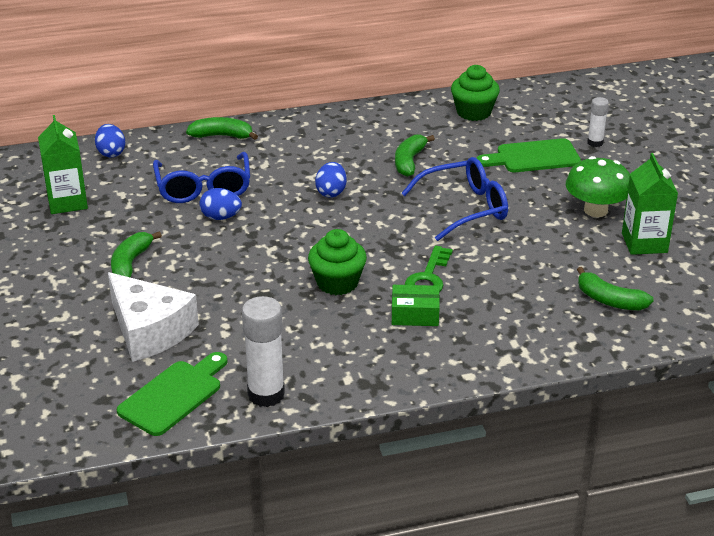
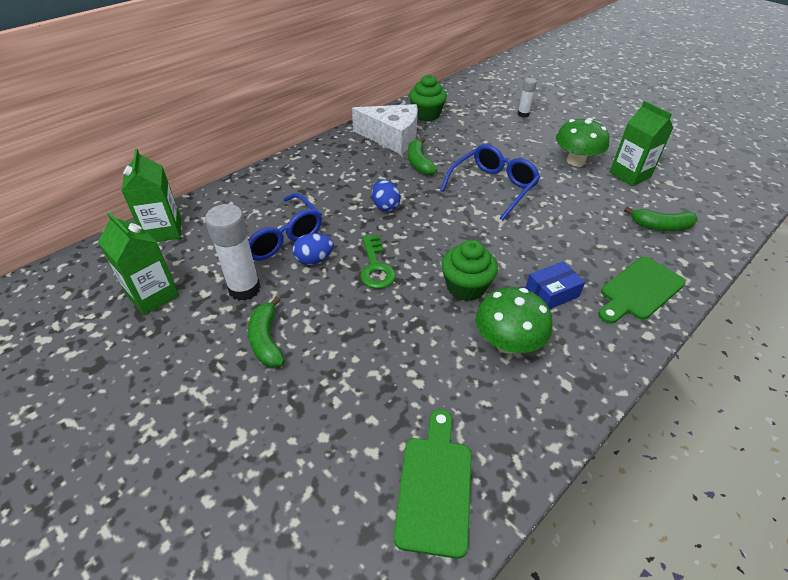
camera: 30 degrees left, 10 degrees up
blue egg [95,124,125,157] -> green carton [122,149,181,242]
white cheese [108,272,199,362] -> white cheese moved to [352,104,418,154]
green banana [186,117,258,140] -> none
white glue stick [242,296,285,407] -> white glue stick moved to [205,204,261,300]
green box [392,285,440,326] -> blue box [526,261,585,309]
green key [405,246,453,292] -> green key moved to [360,235,396,289]
green cutting board [477,138,581,172] -> green cutting board moved to [598,257,686,324]
none -> green mushroom [475,287,553,354]

